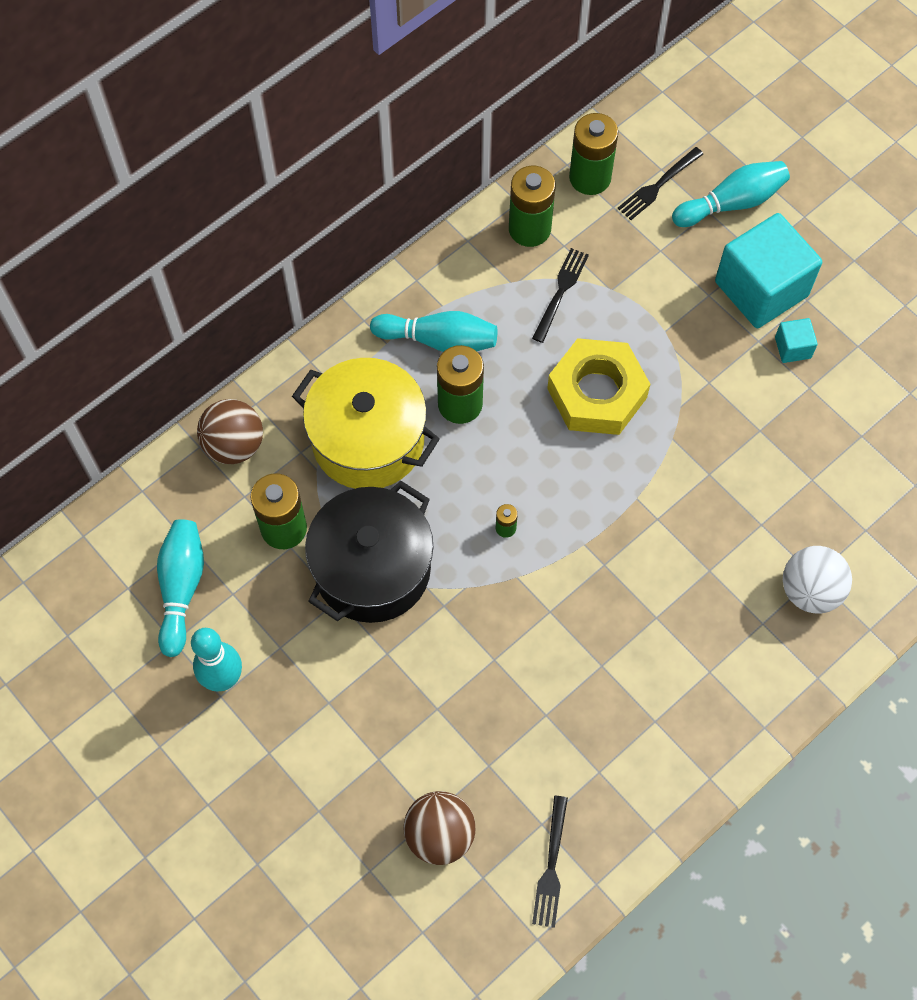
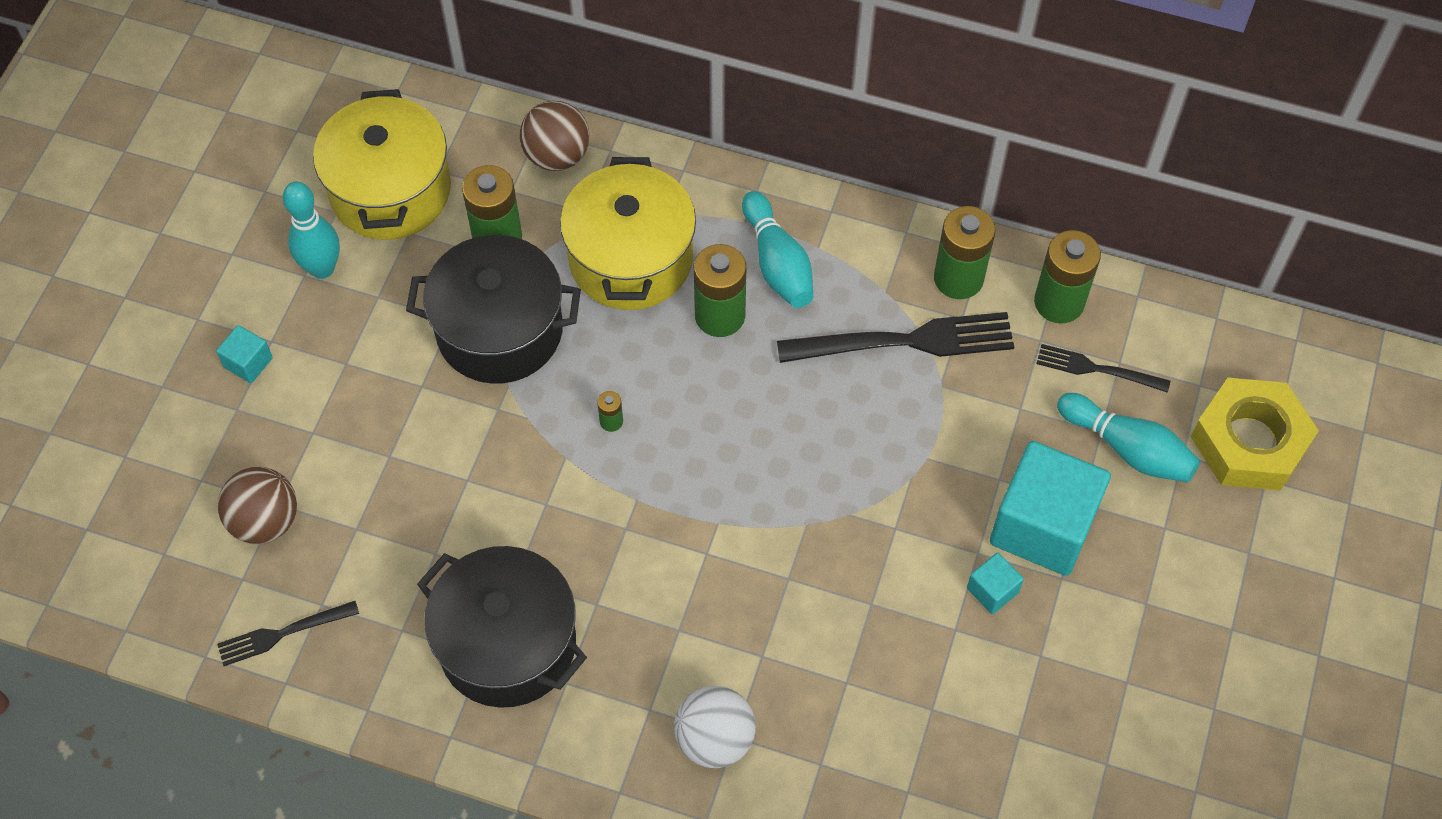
camera: 60 degrees right, 5 degrees down
turquoise bowling pin [157,519,204,657] -> yellow pot [313,89,451,240]
black fork [532,248,589,343] -> black fork [777,312,1014,363], size x1.79
yellow nut [547,338,650,435] -> yellow nut moved to [1191,378,1319,490]
none -> turquoise cube [216,325,273,383]
none -> black pot [417,546,587,708]

